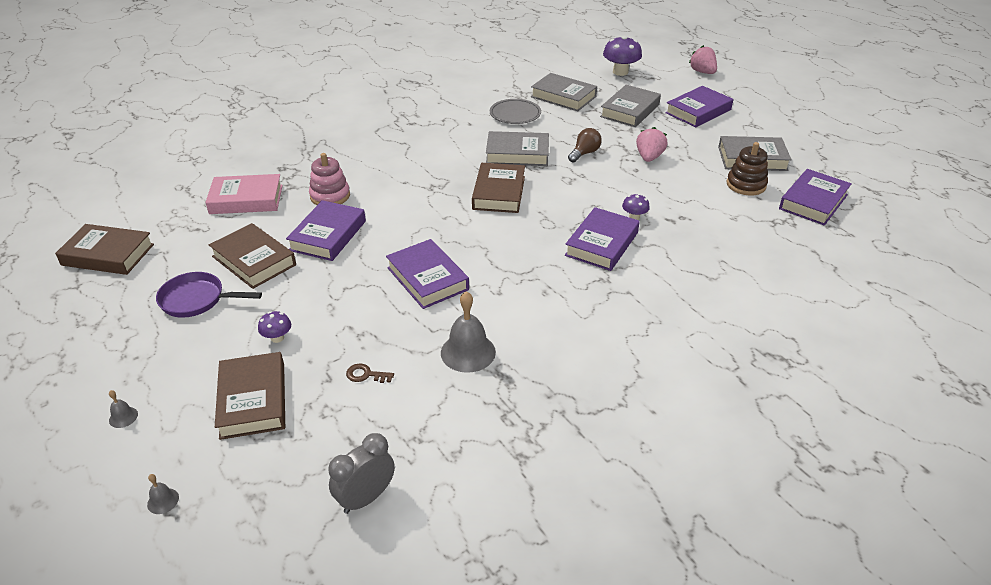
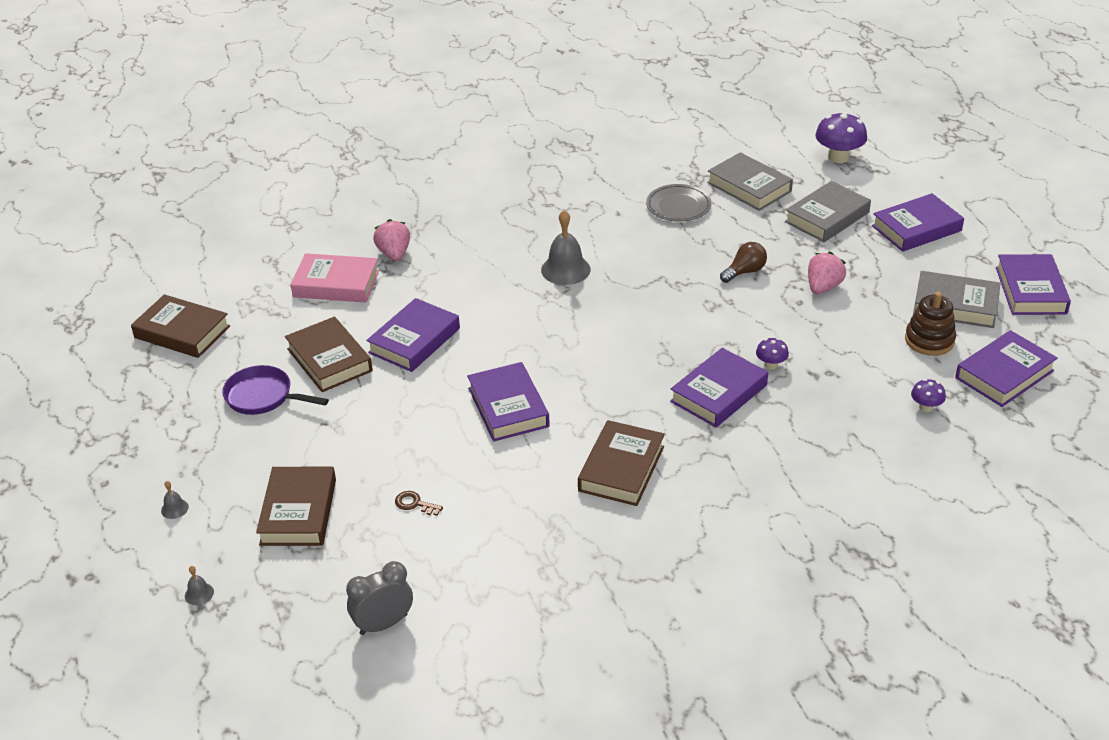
camera: 15 degrees right, 0 degrees up
purple mushroom [258,311,291,343] -> purple mushroom moved to [911,379,946,412]
pink stacking toy [309,153,350,205] -> none
grey bell [441,291,496,373] -> grey bell moved to [541,210,591,285]
brown book [472,163,525,213] -> brown book moved to [578,420,665,506]
grey book [486,131,549,166] -> none
pink strawberry [689,45,717,74] -> pink strawberry moved to [373,219,410,261]
none -> purple book [996,254,1071,315]

